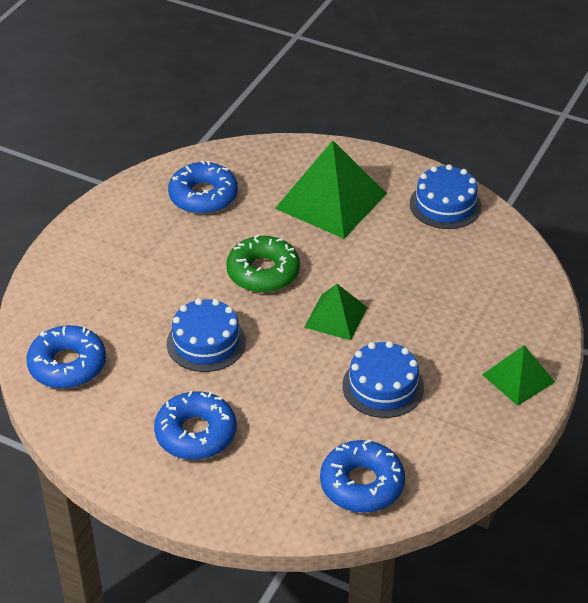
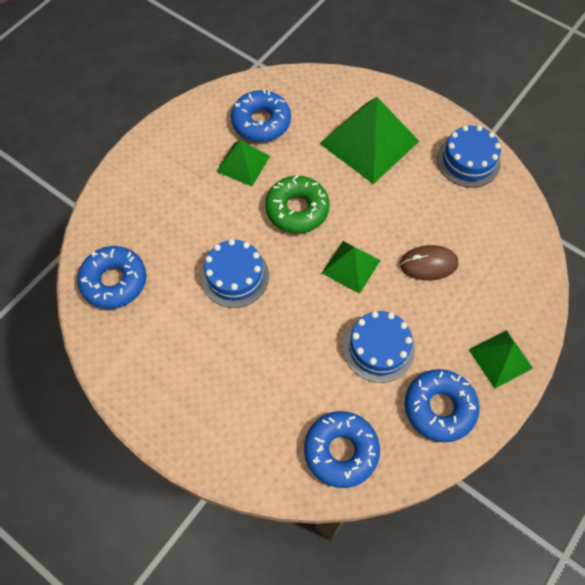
camera: 10 degrees right, 20 degrees up
blue donut [154,390,236,460] -> blue donut moved to [405,369,479,442]
none -> green pyramid [216,140,270,186]
none -> brown mouse [400,245,458,280]

